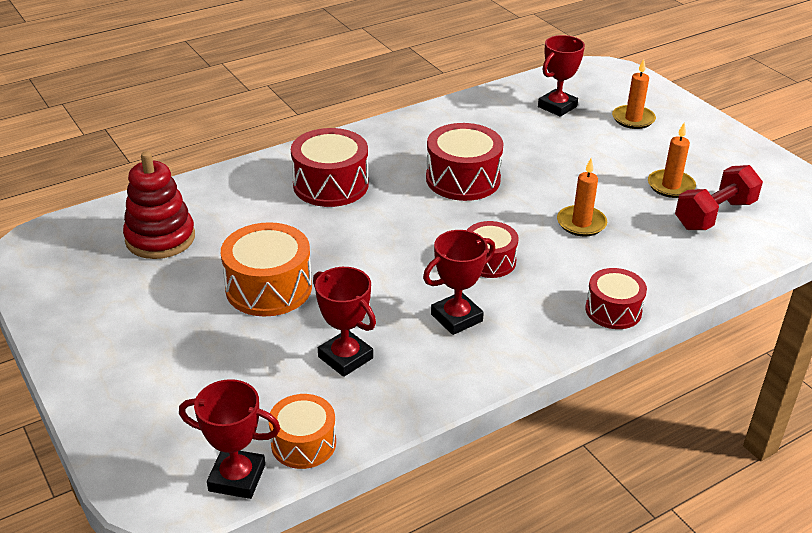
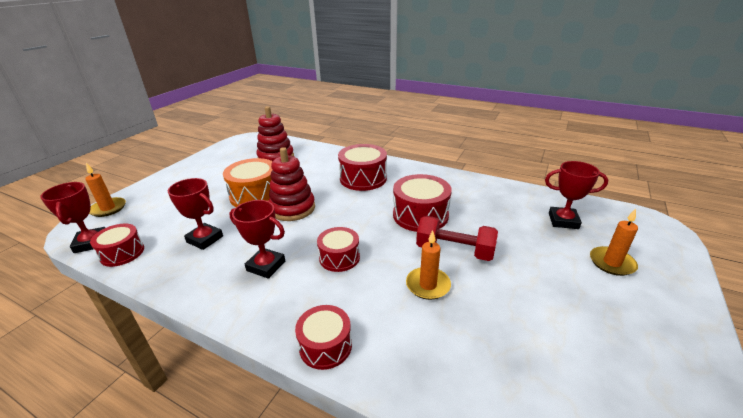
camera: 60 degrees right, 5 degrees down
orange drum [269,394,336,469] -> red drum [90,224,144,267]
red trophy [313,267,376,377] -> red trophy turned 75 degrees counterclockwise [168,178,223,250]
orange candle [648,122,696,198] -> orange candle moved to [85,163,126,217]
red dumbbell [675,165,763,230] -> red dumbbell moved to [416,216,498,261]
none -> red stacking toy [269,147,315,221]

